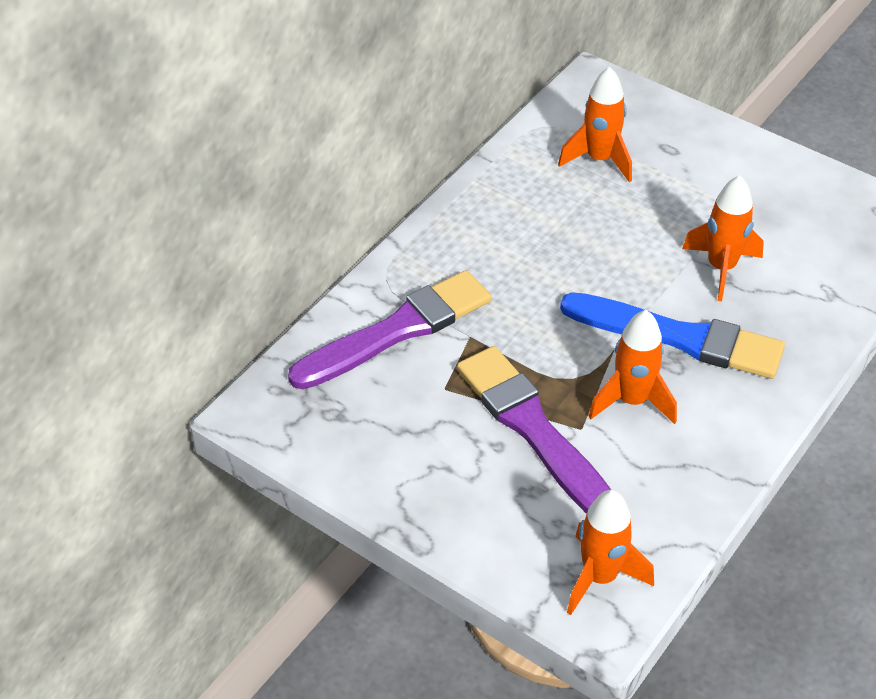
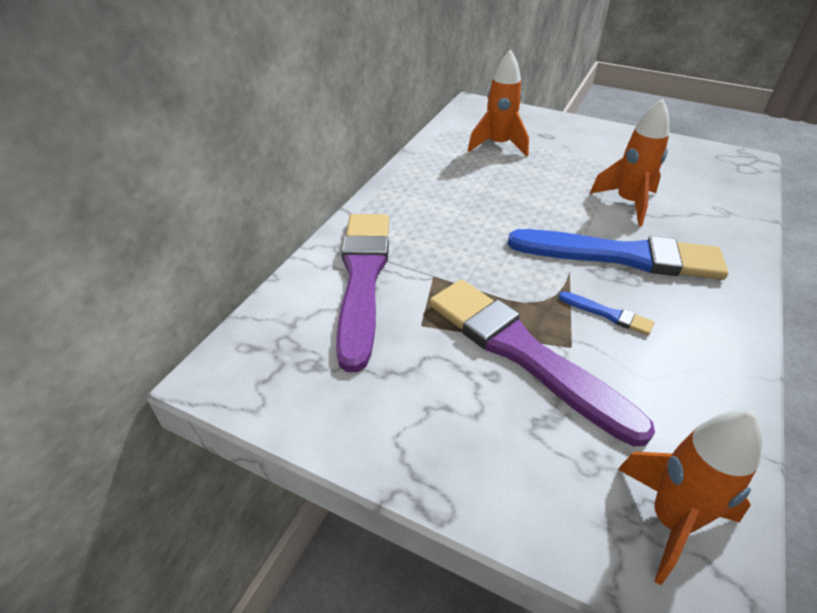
camera: 10 degrees left, 5 degrees down
purple brush [288,270,491,390] -> purple brush turned 45 degrees counterclockwise [336,214,389,372]
orange rocket [588,310,677,424] -> blue brush [559,291,654,335]

